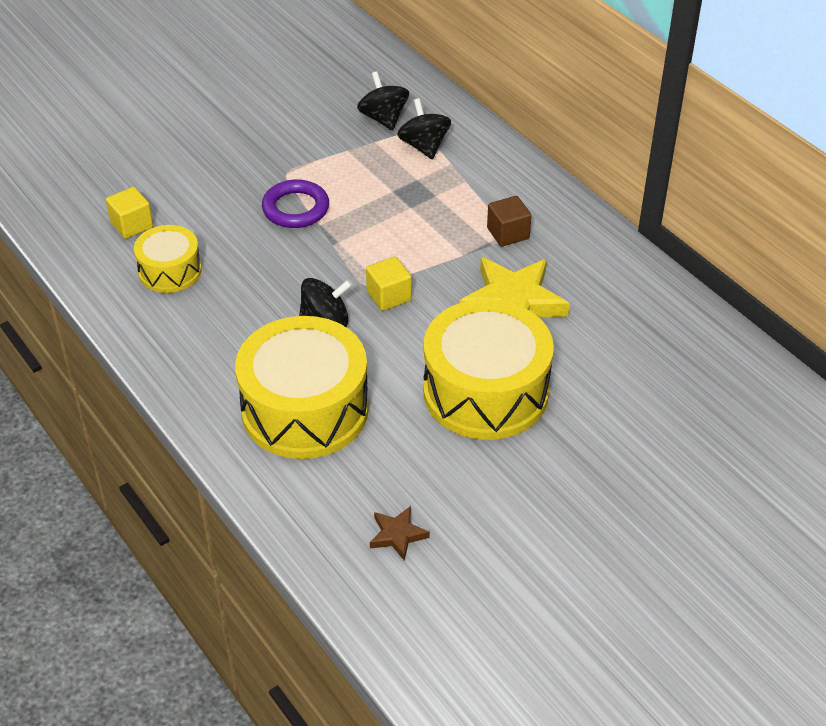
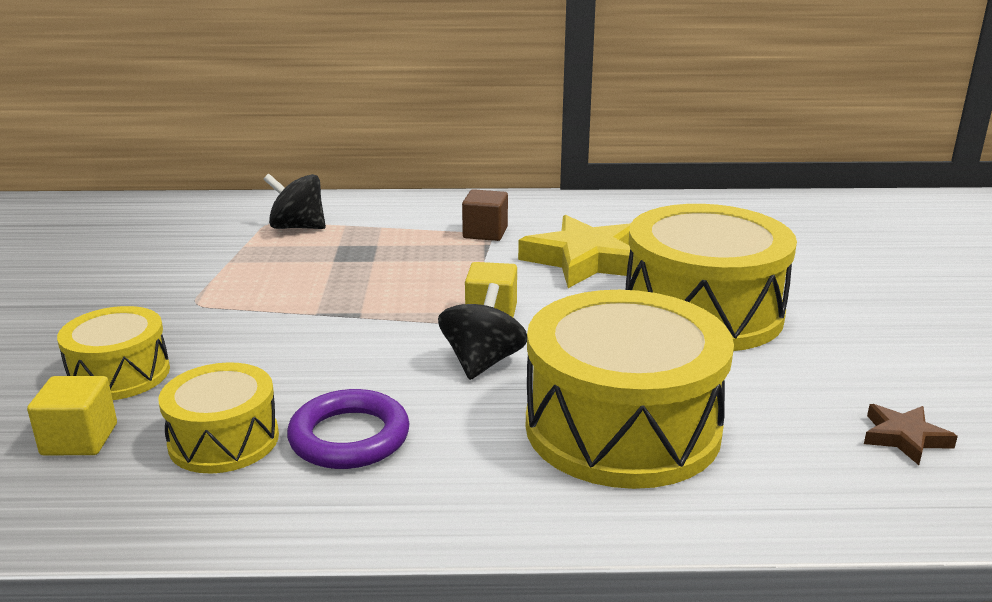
camera: 55 degrees left, 20 degrees down
purple ring [262,179,329,228] -> purple ring moved to [287,389,410,469]
black spinning top [357,71,409,131] -> none
none -> yellow drum [57,306,170,400]

